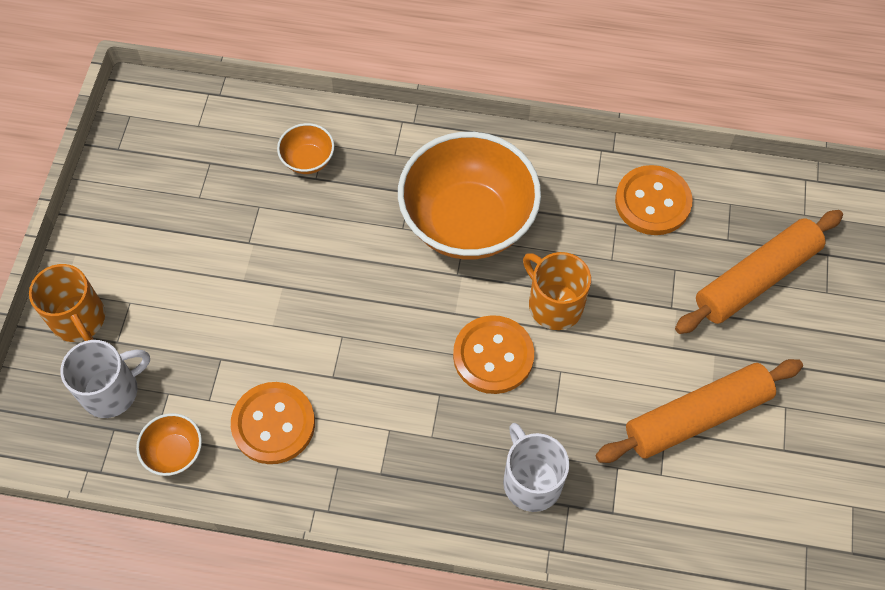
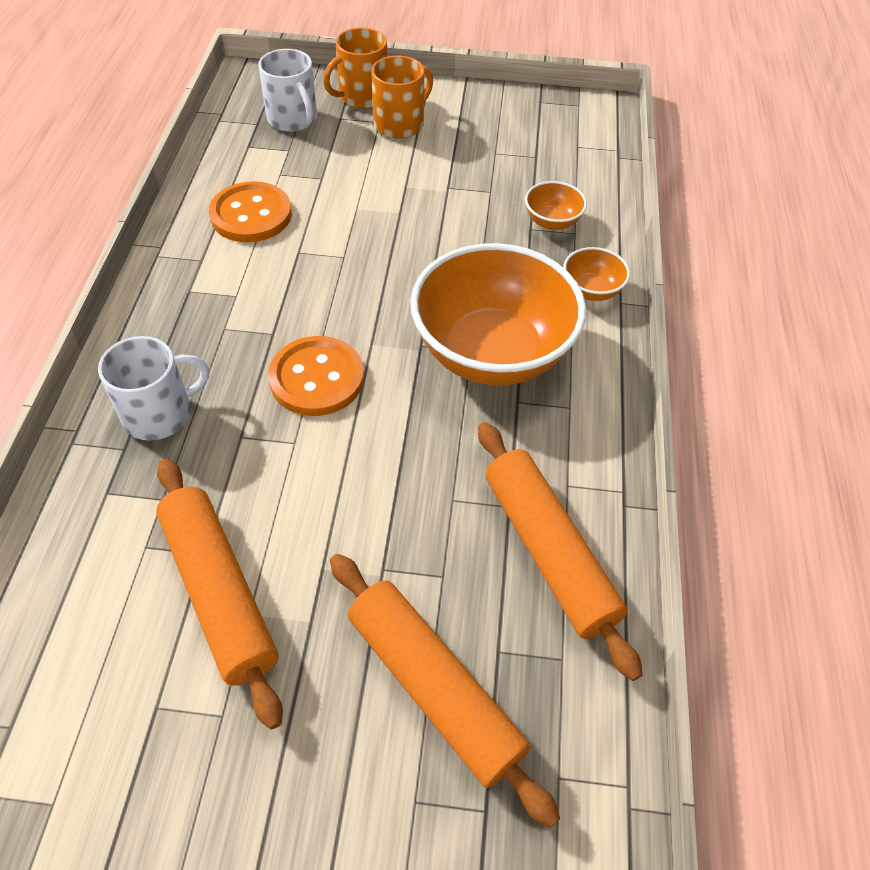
camera: 85 degrees right, 10 degrees down
orange bowl [136,413,202,476] -> orange bowl moved to [563,247,630,301]
orange mug [523,252,591,330] -> orange mug moved to [371,56,433,139]
orange button [615,165,693,235] -> orange rolling pin [478,422,643,681]

